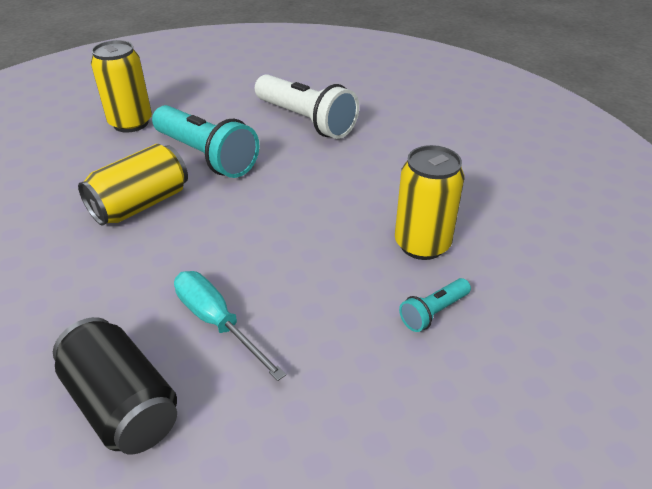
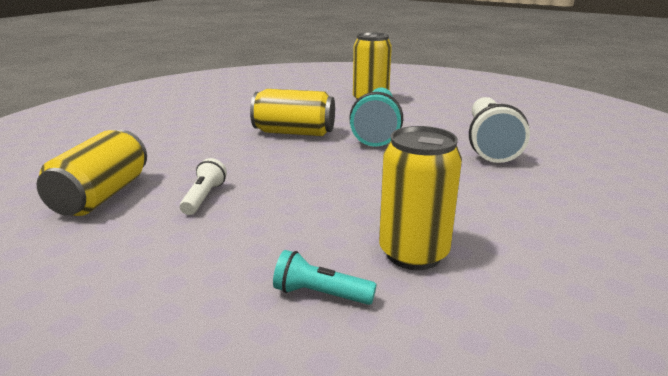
camera: 55 degrees right, 15 degrees down
black can [53,317,177,454] -> yellow can [37,129,147,216]
turquoise screwdriver [174,271,286,381] -> white flashlight [180,158,227,215]

